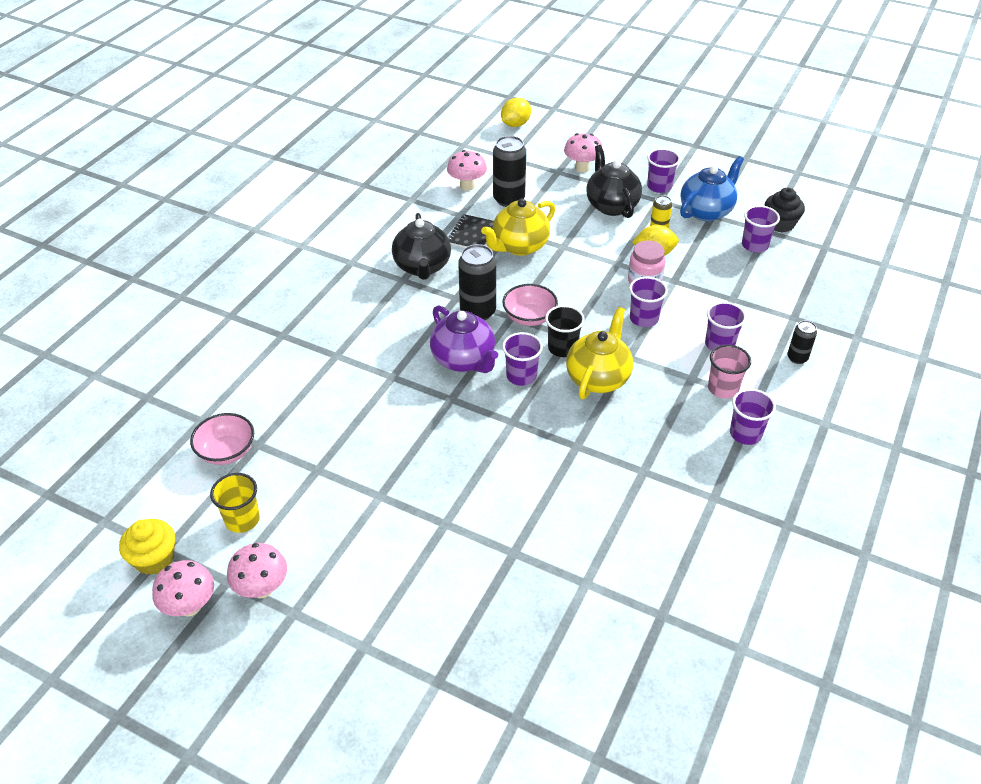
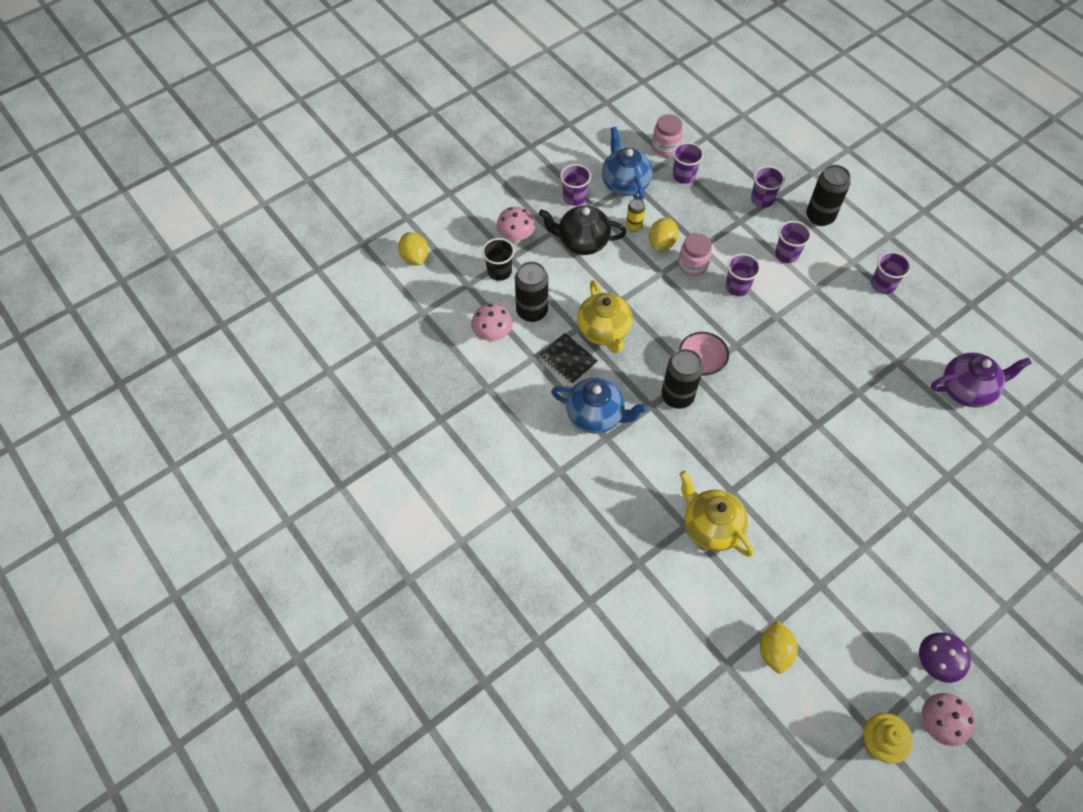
camera: 65 degrees left, 15 degrees up
pink bowl [190,413,254,465] -> yellow lemon [760,620,798,674]
yellow cup [210,473,260,533] -> none
pink mushroom [227,543,287,598] -> purple mushroom [919,633,971,683]
black teapot [392,213,451,280] -> blue teapot [551,378,648,434]
purple teapot [430,305,498,373] -> purple teapot moved to [931,353,1032,408]
purple cup [502,332,543,386] -> purple cup moved to [751,166,785,208]
black cup [545,305,585,357] -> black cup moved to [482,238,515,281]
yellow teapot [566,307,633,399] -> yellow teapot moved to [679,471,754,557]
pink cup [708,345,751,399] -> none
black cupcake [765,188,805,232] -> pink jar [652,114,683,156]
black can [787,320,817,364] -> black can [806,165,851,226], size x1.79

